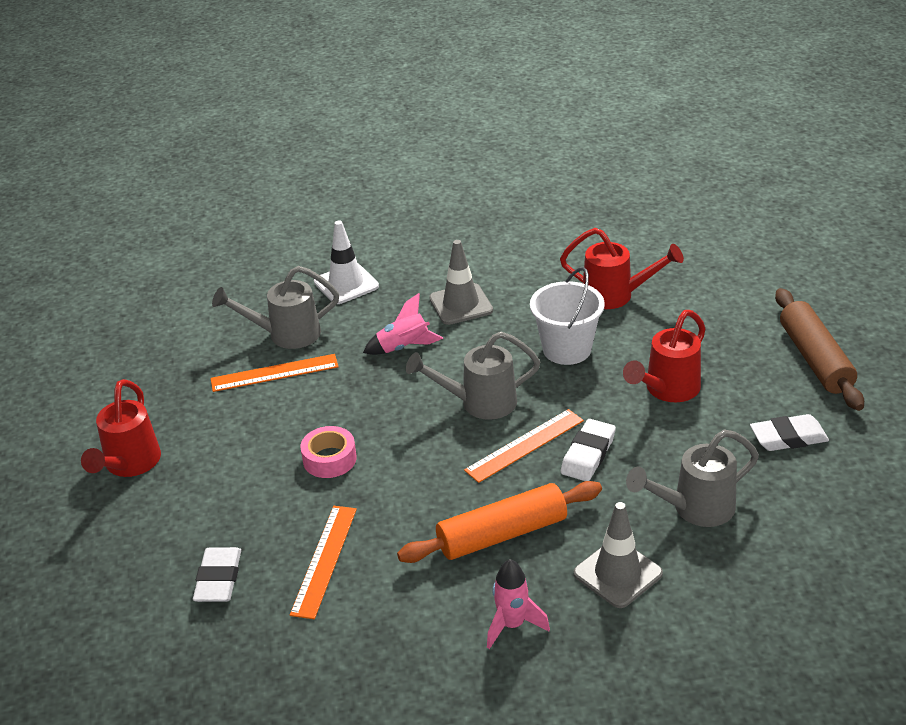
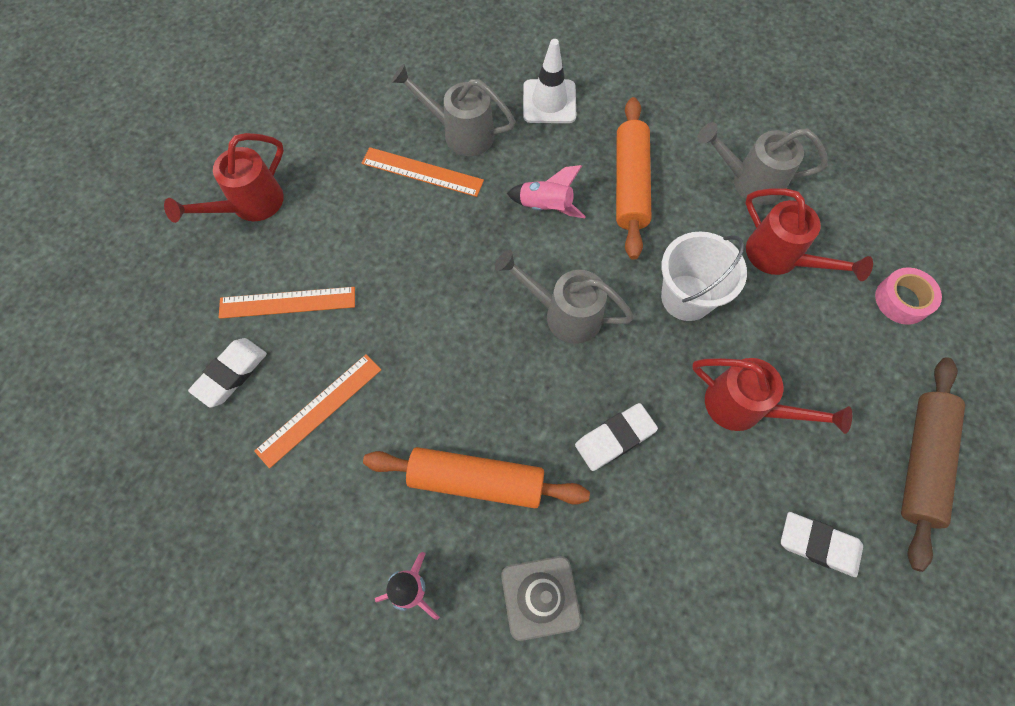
camera: 30 degrees right, 30 degrees up
pink tape [300,426,357,478] -> pink tape moved to [875,267,942,325]
grey traffic cone [429,240,493,325] -> orange rolling pin [616,97,651,260]
orange ruler [464,409,584,483] -> orange ruler moved to [219,287,355,319]
red watering can [623,310,706,402] -> red watering can turned 135 degrees counterclockwise [692,358,852,434]
grey watering can [626,430,759,527] -> grey watering can moved to [697,122,827,205]

